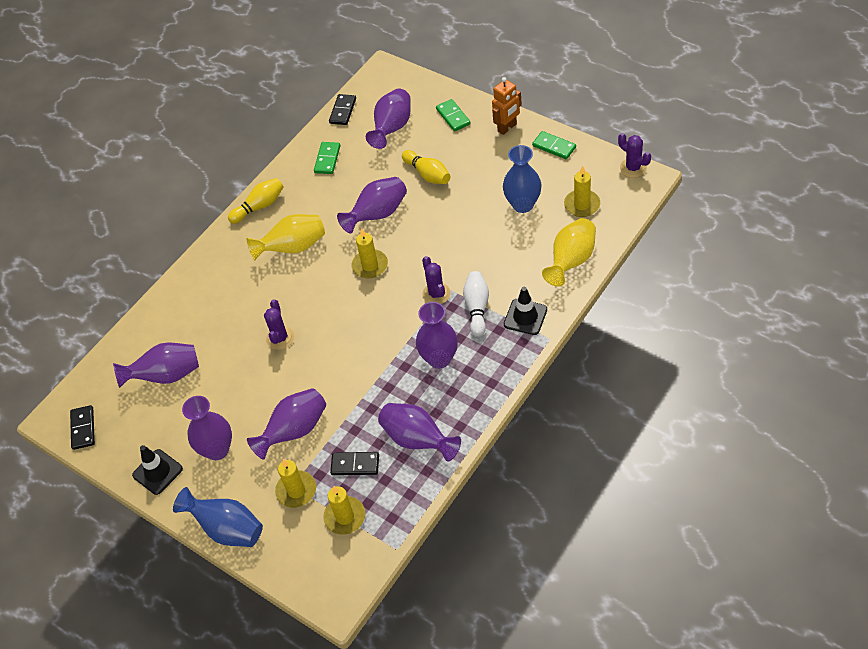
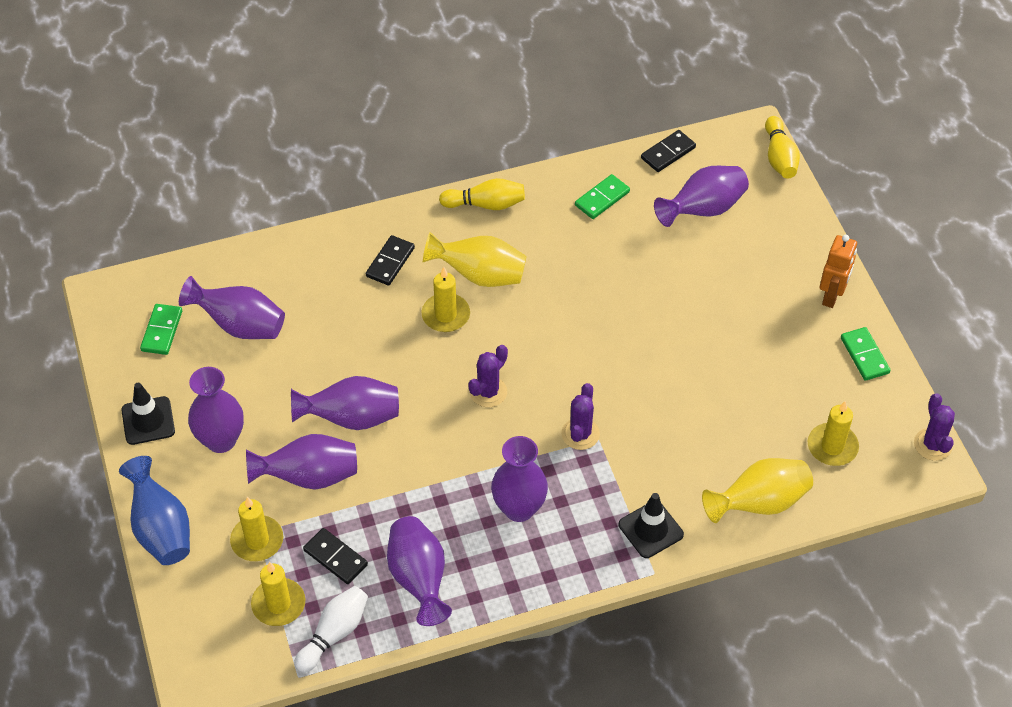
camera: 30 degrees right, 0 degrees up
black domino [70,405,95,450] -> black domino moved to [366,235,415,286]
purple cactus [264,299,294,350] -> purple cactus moved to [468,345,508,407]
purple vase [337,177,407,233] -> purple vase moved to [291,376,399,430]
yellow candle [352,228,388,278] -> yellow candle moved to [422,267,470,332]
yellow bowling pin [402,150,451,184] -> yellow bowling pin moved to [765,116,800,179]
green domino [436,99,471,132] -> green domino moved to [140,304,182,355]
white bowling pin [463,271,489,337] -> white bowling pin moved to [294,586,368,673]
orange robot [492,77,522,135] -> orange robot turned 60 degrees counterclockwise [820,235,857,308]
blue vase [503,145,542,213] -> none

